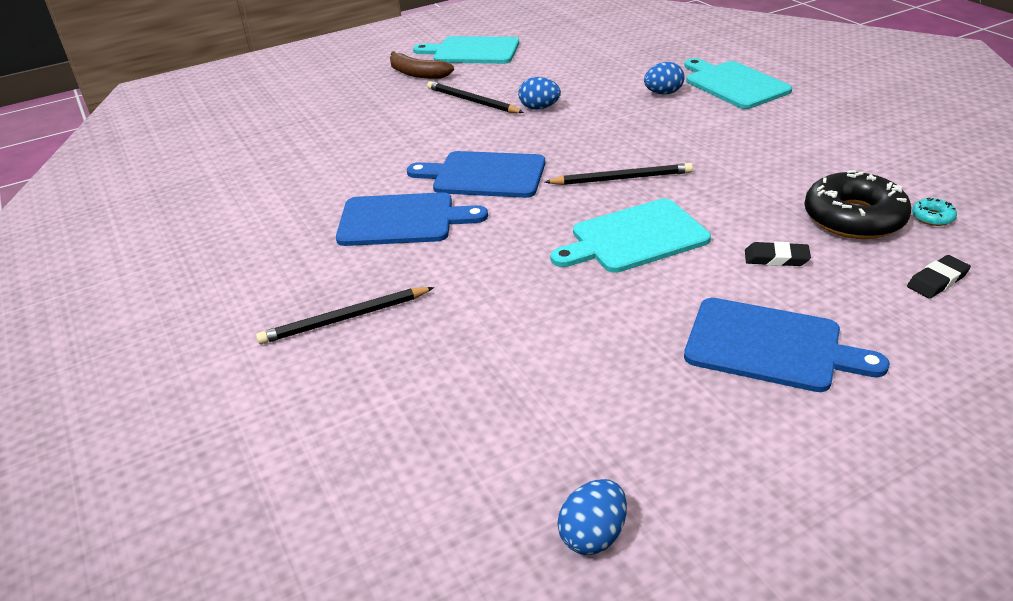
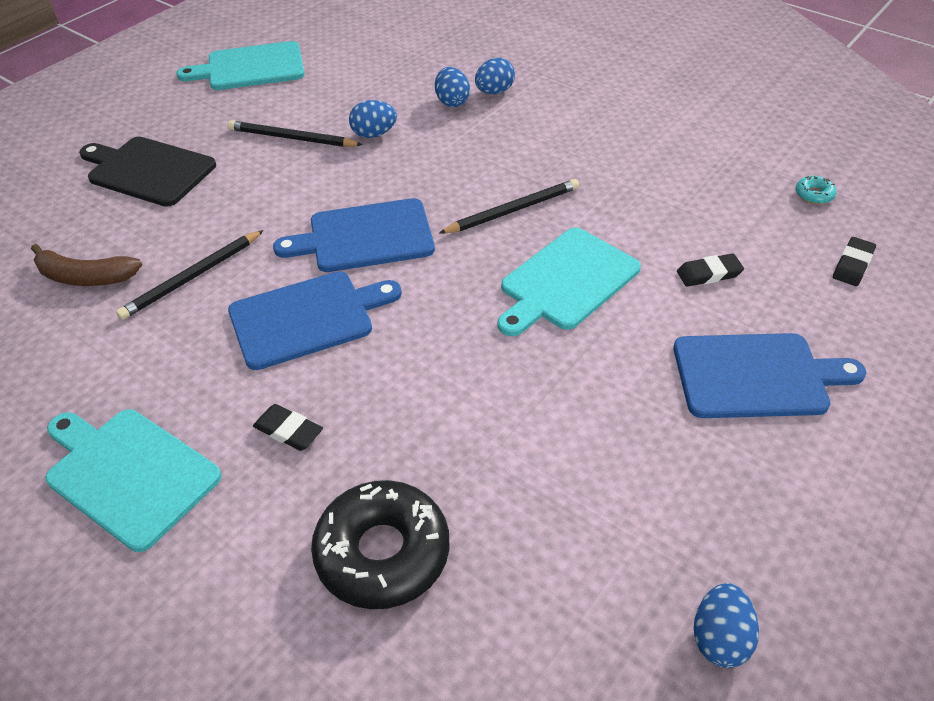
camera: 25 degrees left, 10 degrees up
black pencil [256,287,434,344] -> black pencil moved to [116,230,264,320]
brown banana [390,51,454,79] -> brown banana moved to [31,244,142,286]
turquoise cutting board [684,58,792,109] -> turquoise cutting board moved to [45,409,221,552]
black donut [804,170,911,239] -> black donut moved to [311,480,450,609]
none -> black cutting board [79,137,216,207]
none -> black eraser [253,404,323,451]
none -> blue egg [435,67,470,107]

